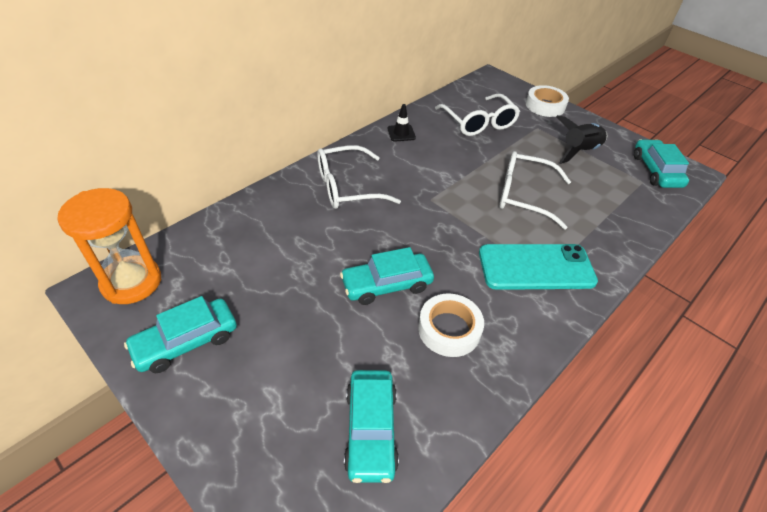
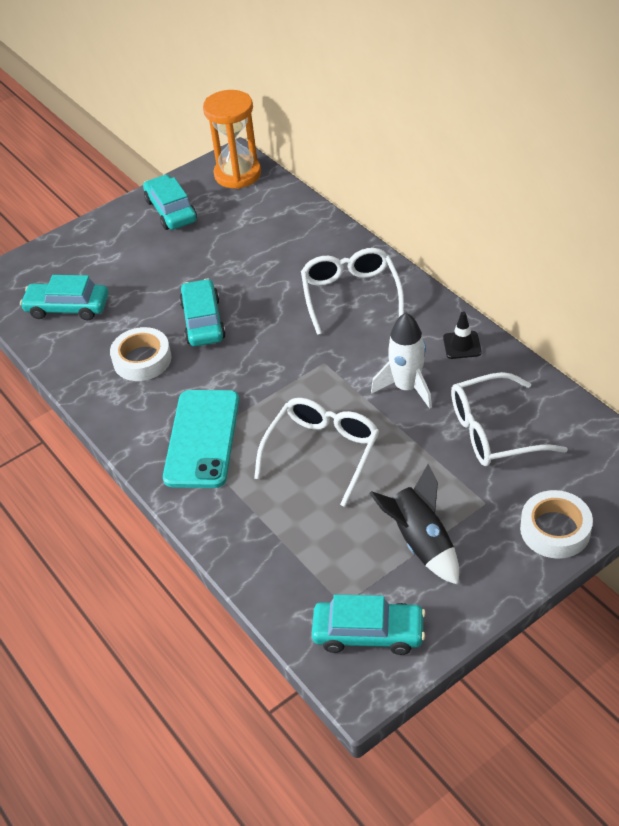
camera: 105 degrees right, 0 degrees up
none -> white rocket [371,313,432,409]

